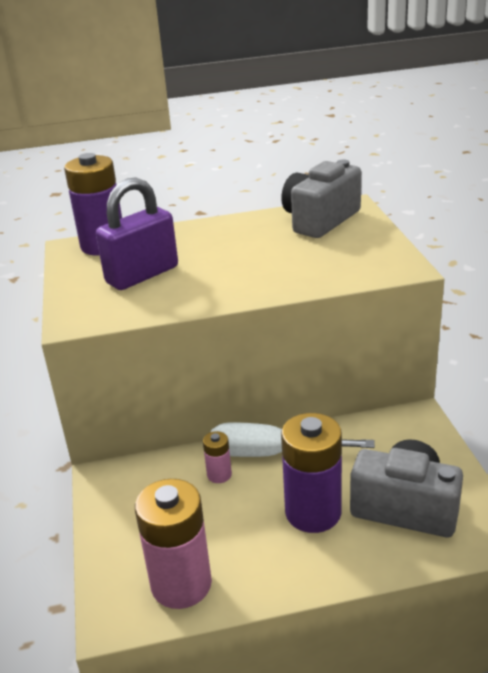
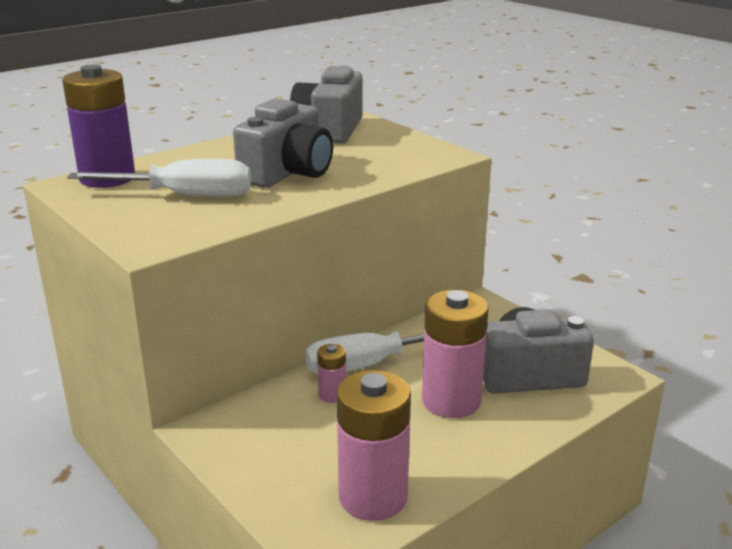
camera: 30 degrees left, 5 degrees down
purple padlock [96,177,178,290] -> white screwdriver [67,159,251,197]
purple battery [281,413,342,533] -> pink battery [422,290,488,418]
none -> grey camera [233,98,333,188]

